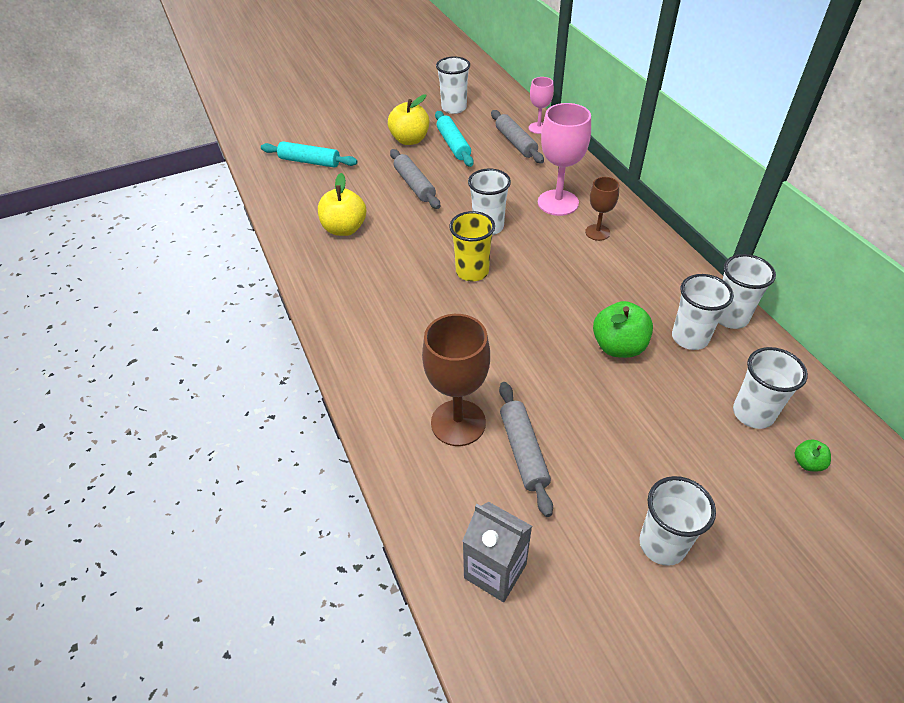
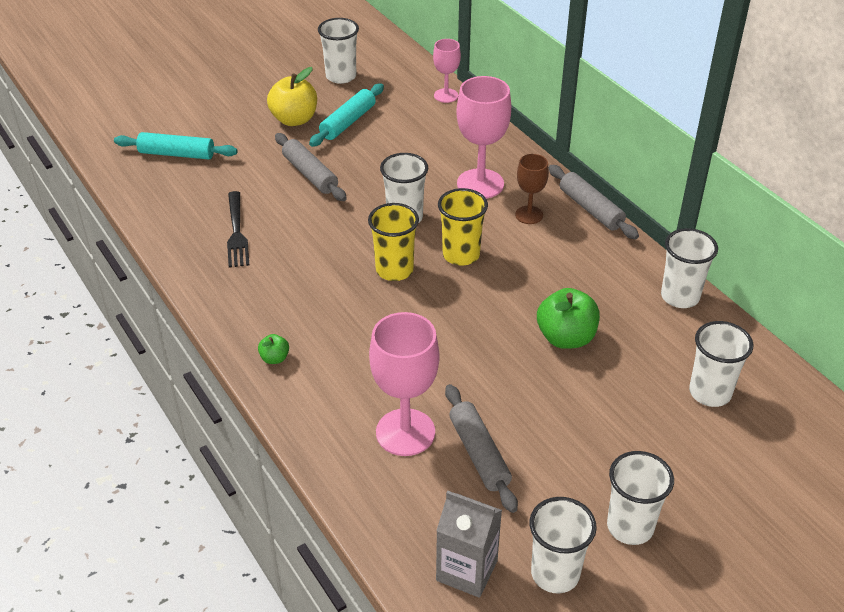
camera: 10 degrees left, 5 degrees down
yellow apple [318,173,366,236] -> black fork [227,191,249,268]
brown goblet [422,314,490,446] -> pink goblet [369,312,440,456]
turquoise rolling pin [435,111,474,167] -> turquoise rolling pin turned 60 degrees clockwise [309,84,384,147]
grey rolling pin [491,110,544,163] -> grey rolling pin moved to [549,165,639,239]
white cup [672,274,734,350] -> white cup moved to [529,497,597,594]
green apple [795,439,831,471] -> green apple moved to [258,334,289,364]
none -> yellow cup [438,188,488,266]

